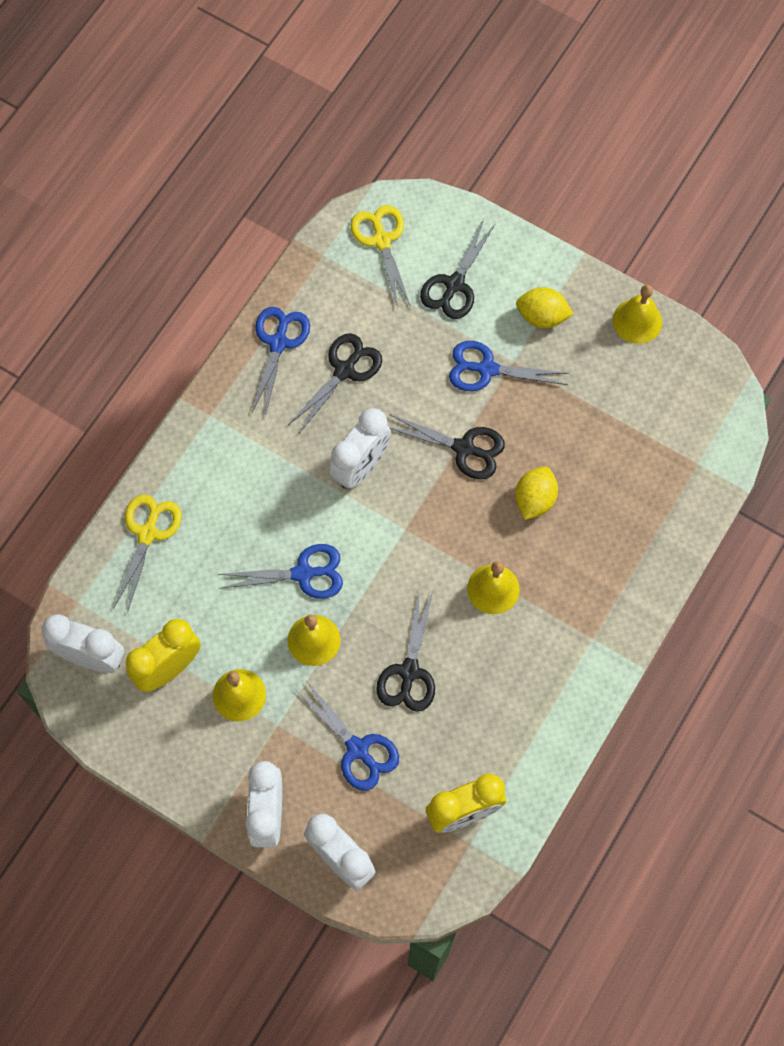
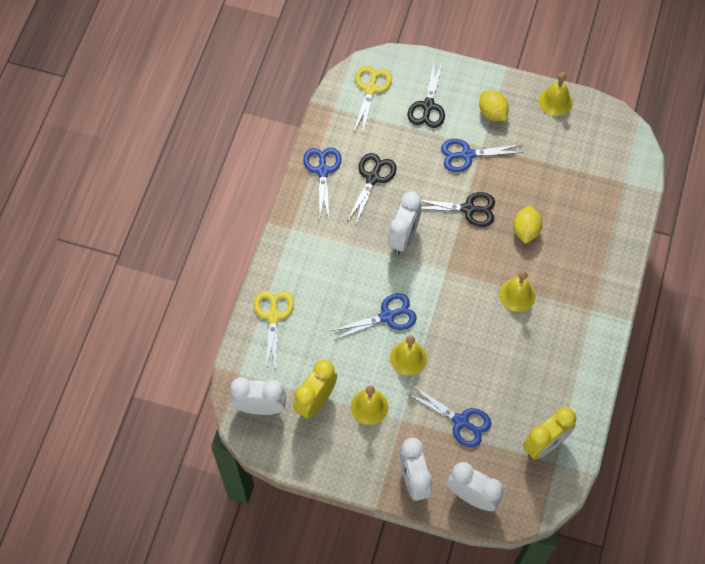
camera: 15 degrees left, 5 degrees down
yellow scissors [350,205,411,308] -> yellow scissors turned 45 degrees clockwise [354,66,392,132]
black scissors [376,591,435,712] -> none
yellow lemon [516,287,574,328] -> yellow lemon turned 60 degrees clockwise [479,90,509,121]

